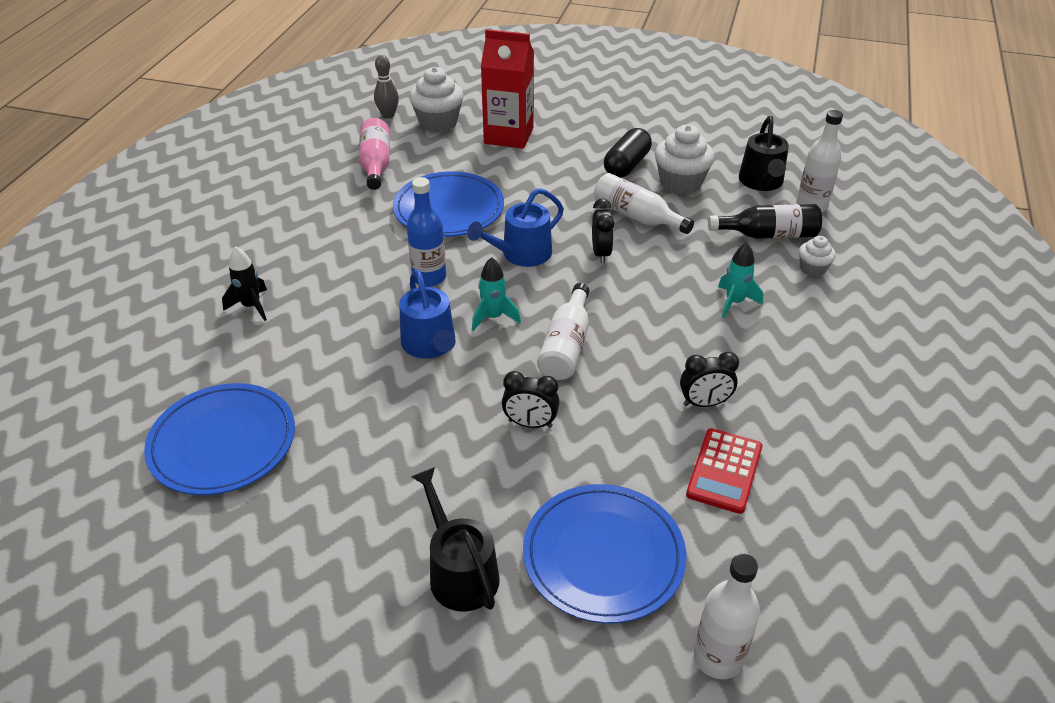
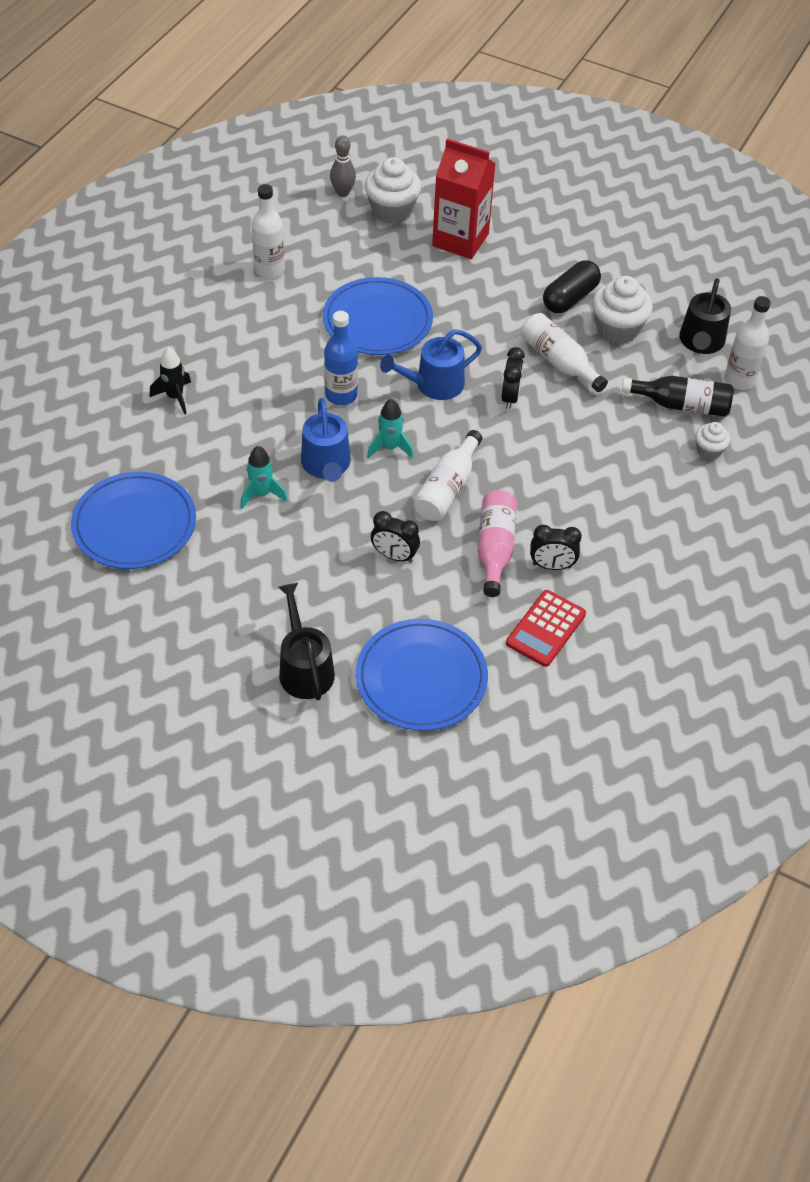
camera: 10 degrees right, 10 degrees up
pink bottle [359,118,390,190] -> pink bottle moved to [478,490,517,597]
white bottle [694,553,760,679] -> white bottle moved to [252,184,285,278]
turquoise rocket [718,243,763,318] -> turquoise rocket moved to [240,446,287,509]

